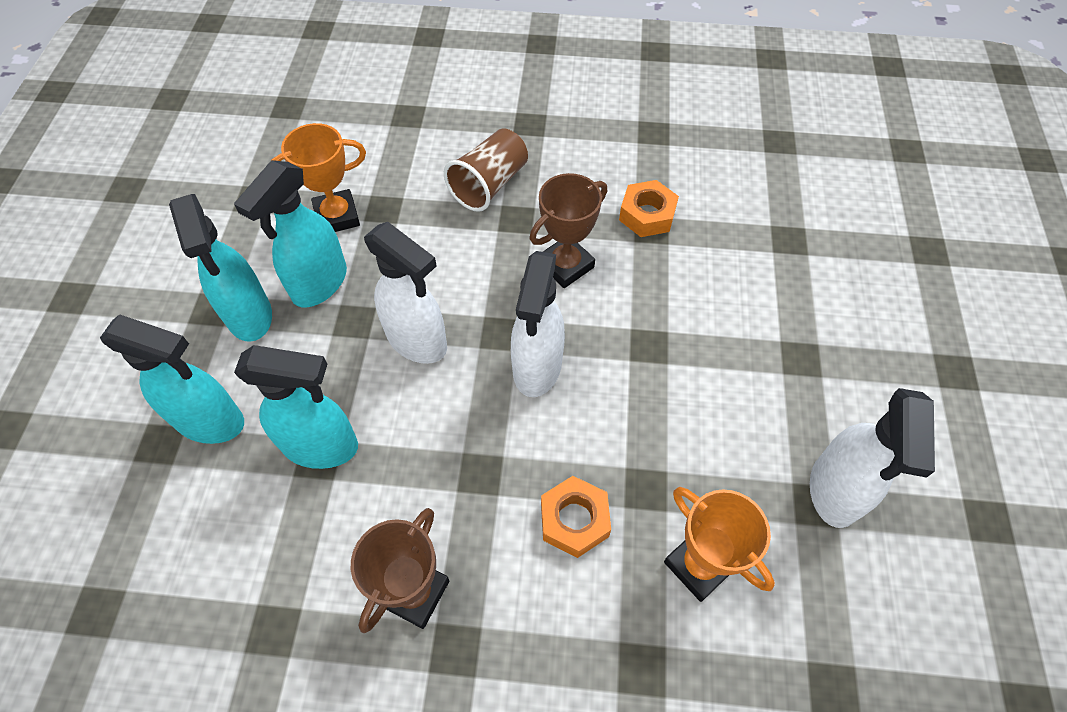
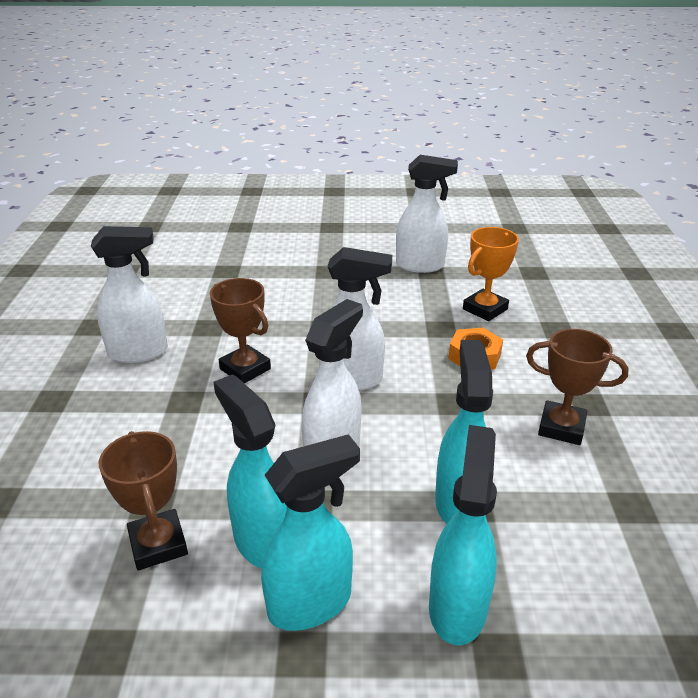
camera: 95 degrees left, 25 degrees down
turquoise spray bottle [234,160,347,308] -> turquoise spray bottle turned 150 degrees counterclockwise [214,374,287,569]
orange trophy [271,123,366,232] -> brown trophy [99,431,188,571]
brown cup [444,129,528,212] -> none
orange nut [619,180,679,237] -> none
none -> white spray bottle [91,226,168,363]

